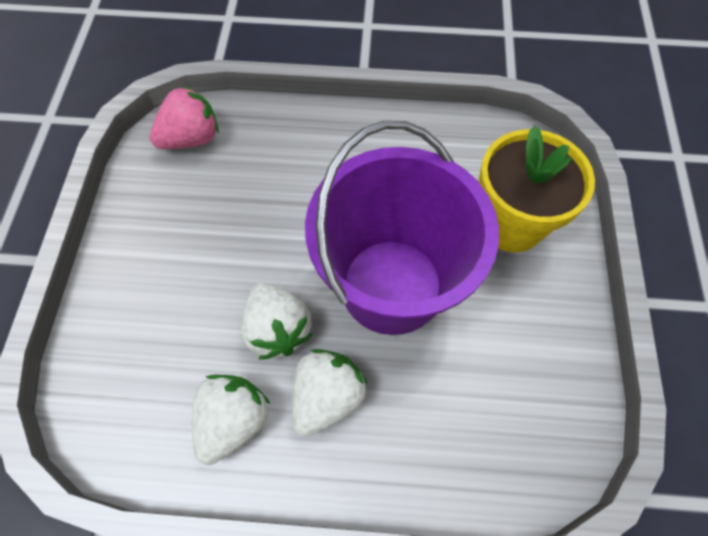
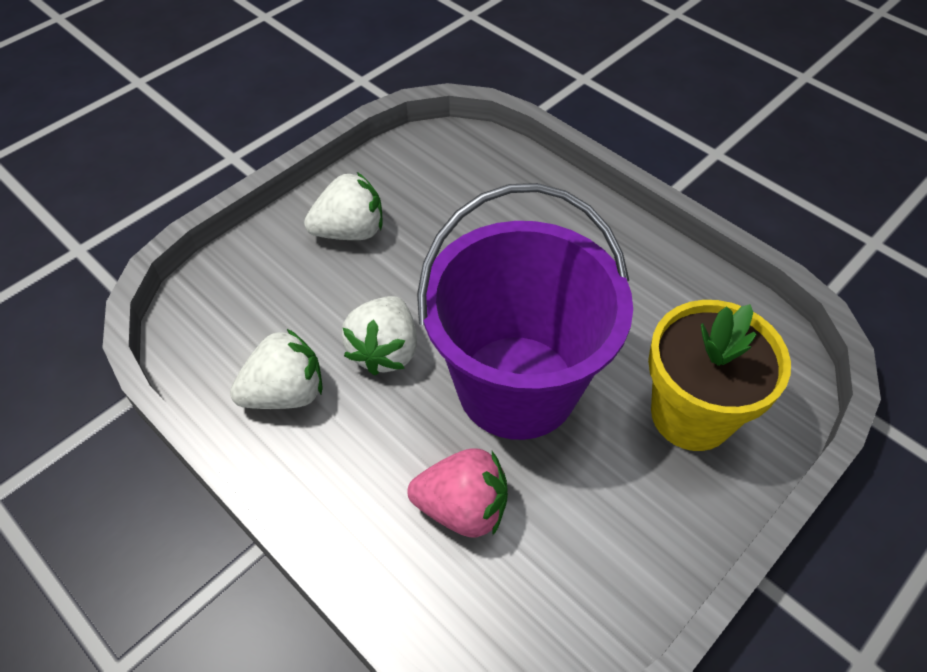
camera: 40 degrees right, 10 degrees down
pink strawberry [150,85,218,149] -> pink strawberry moved to [407,449,508,538]
white strawberry [292,349,367,437] -> white strawberry moved to [304,172,383,240]

